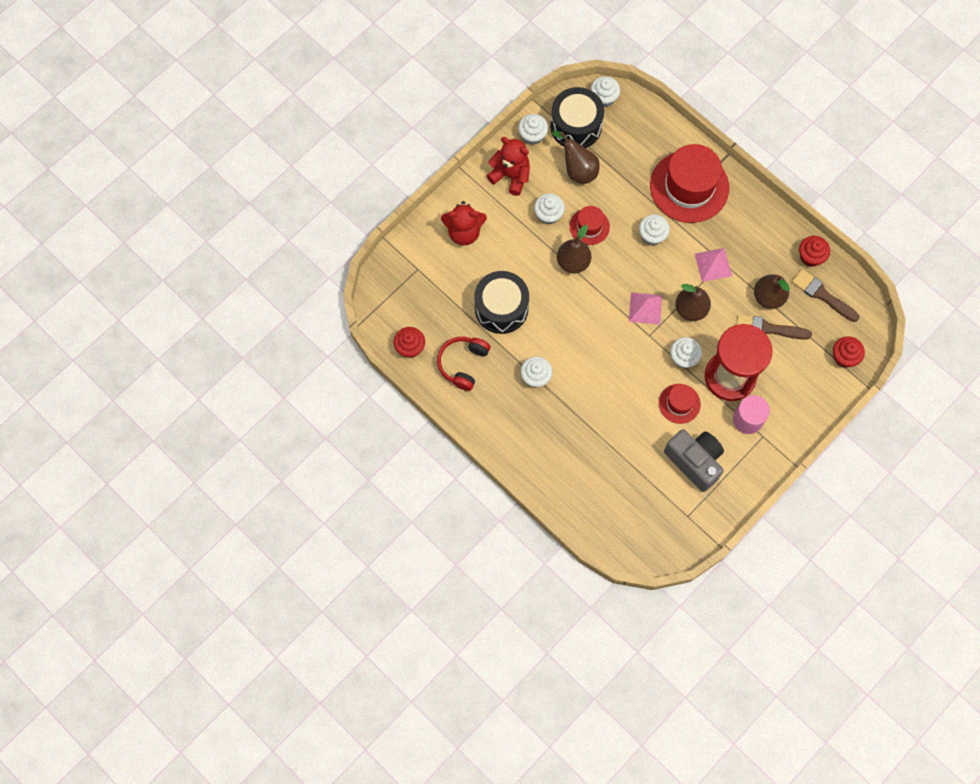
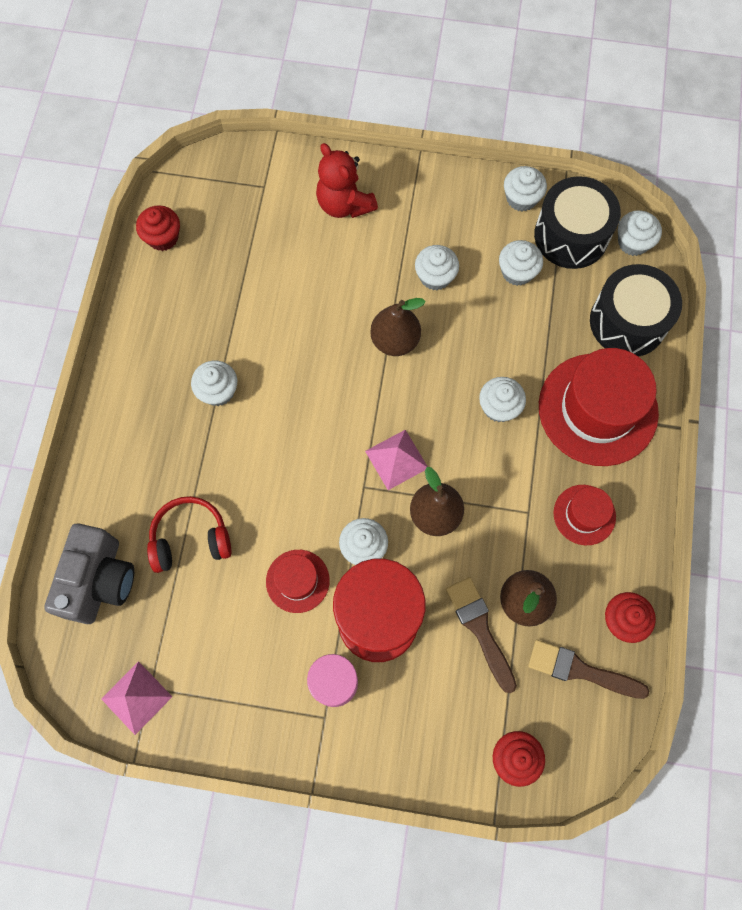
camera: 55 degrees right, 0 degrees up
red headphones [437,337,491,391] -> red headphones moved to [147,496,232,573]
black drum [474,271,529,334] -> black drum moved to [590,264,682,357]
red teddy bear [487,137,530,196] -> none
brown pear [552,131,600,184] -> white cupcake [499,240,543,286]
red hat [570,206,610,245] -> red hat moved to [554,485,616,545]
grey camera [664,429,724,492] -> grey camera moved to [44,524,134,624]
pink pyramid [695,248,732,282] -> pink pyramid moved to [101,661,172,735]
brown brush [792,269,859,322] -> brown brush turned 75 degrees counterclockwise [528,640,649,699]

